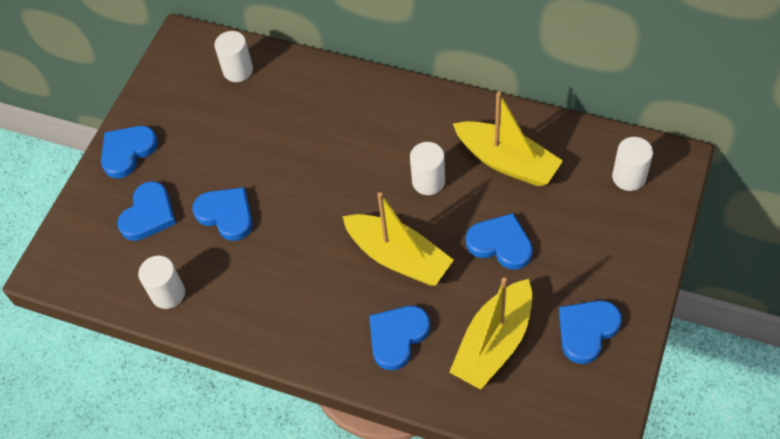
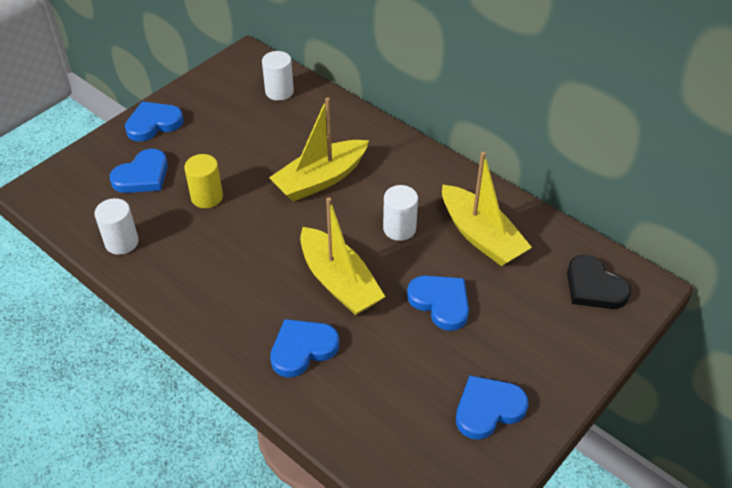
camera: 15 degrees right, 10 degrees down
blue heart [192,187,253,241] -> yellow cylinder [184,154,223,208]
yellow boat [449,278,532,390] -> yellow boat moved to [269,97,369,202]
white cylinder [612,137,653,191] -> black heart [567,255,631,309]

